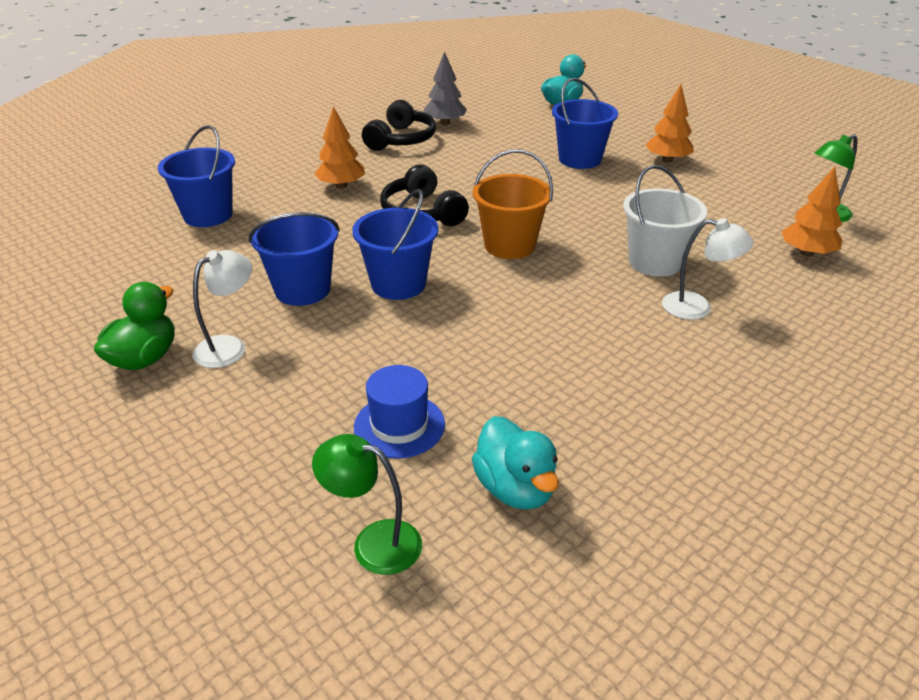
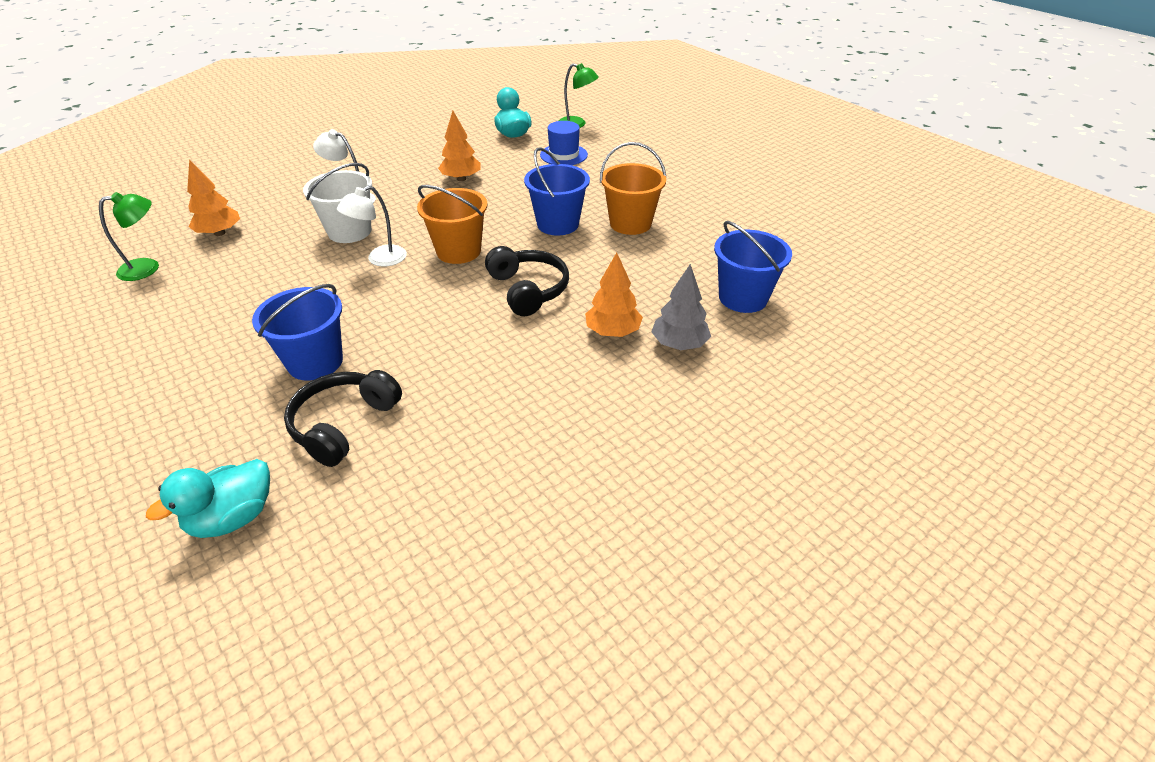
camera: 175 degrees left, 5 degrees up
green duck [94,282,175,370] -> none
white lamp [192,250,252,368] -> white lamp moved to [337,185,407,267]
blue bucket [249,212,340,306] -> orange bucket [600,142,666,235]
black headphones [362,100,436,151] -> black headphones moved to [284,370,402,467]
grey tree [424,51,467,125] -> grey tree moved to [651,264,711,350]
orange tree [645,84,694,163] -> orange tree moved to [438,111,481,181]

